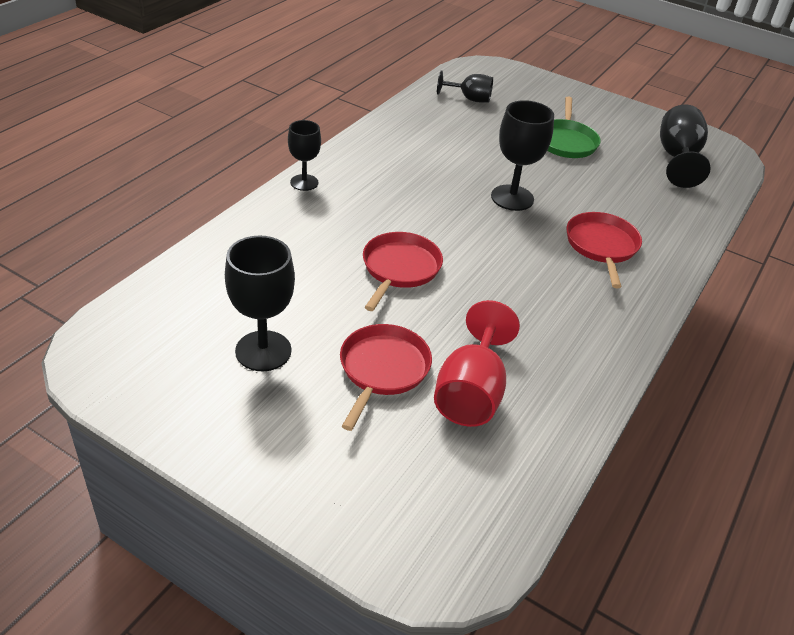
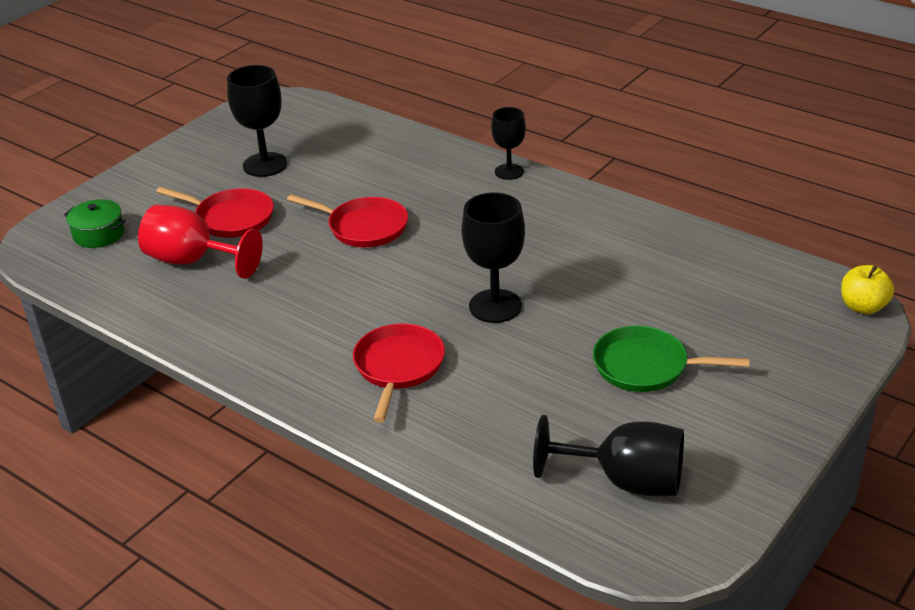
camera: 100 degrees right, 5 degrees down
black goblet [437,70,493,102] -> none
red pan [567,212,642,288] -> red pan turned 90 degrees counterclockwise [353,323,445,422]
none -> green pot [64,199,126,248]
none -> yellow apple [841,265,894,314]

